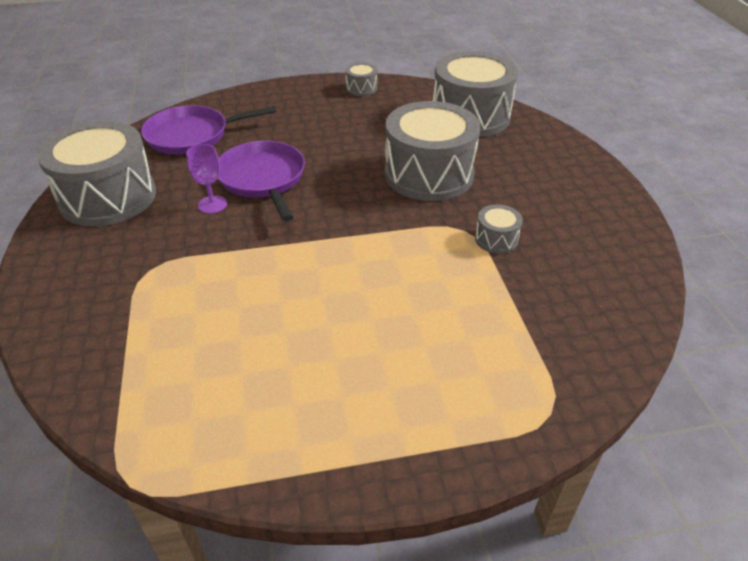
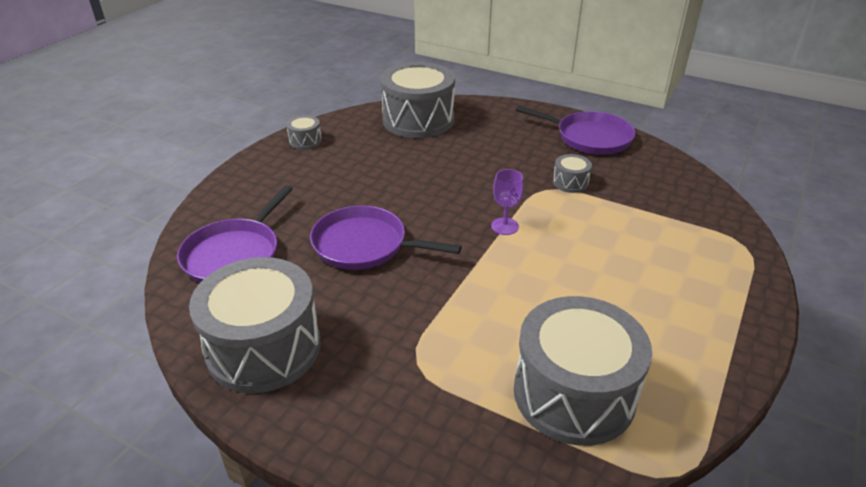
camera: 50 degrees left, 5 degrees down
purple goblet [186,144,227,214] -> purple goblet moved to [491,169,524,235]
grey drum [385,101,480,201] -> grey drum moved to [514,296,652,446]
none -> purple pan [516,106,636,155]

